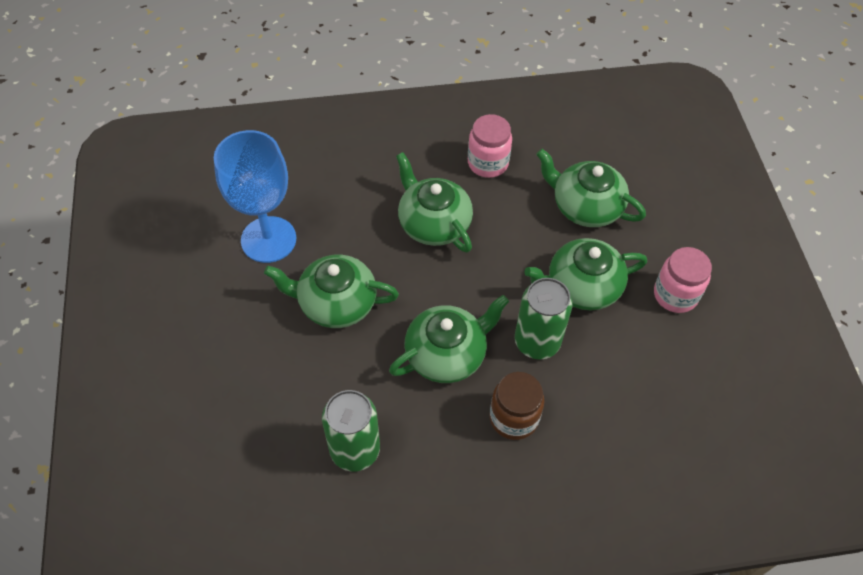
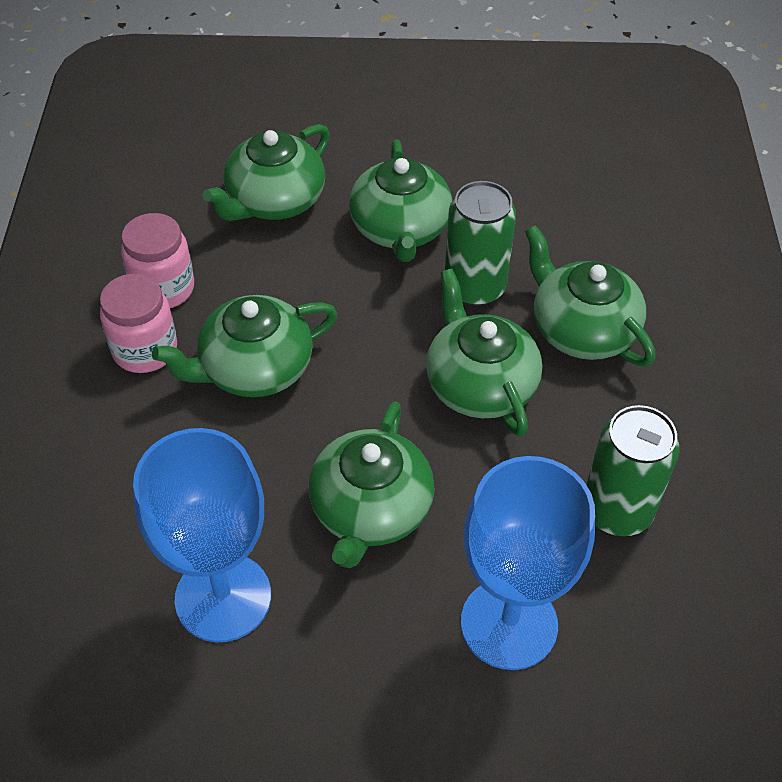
camera: 80 degrees left, 5 degrees down
brown jar [490,372,544,440] -> green teapot [525,225,656,367]
pink jar [654,247,712,313] -> pink jar moved to [100,274,177,373]
none -> blue goblet [461,456,595,670]

